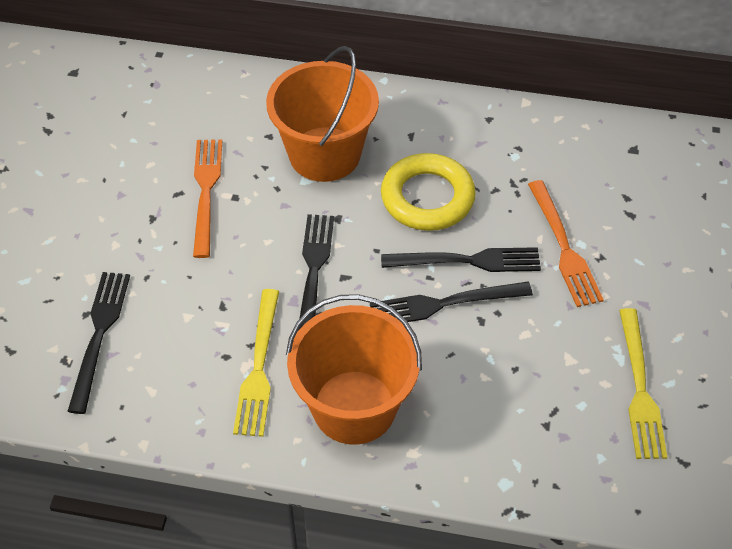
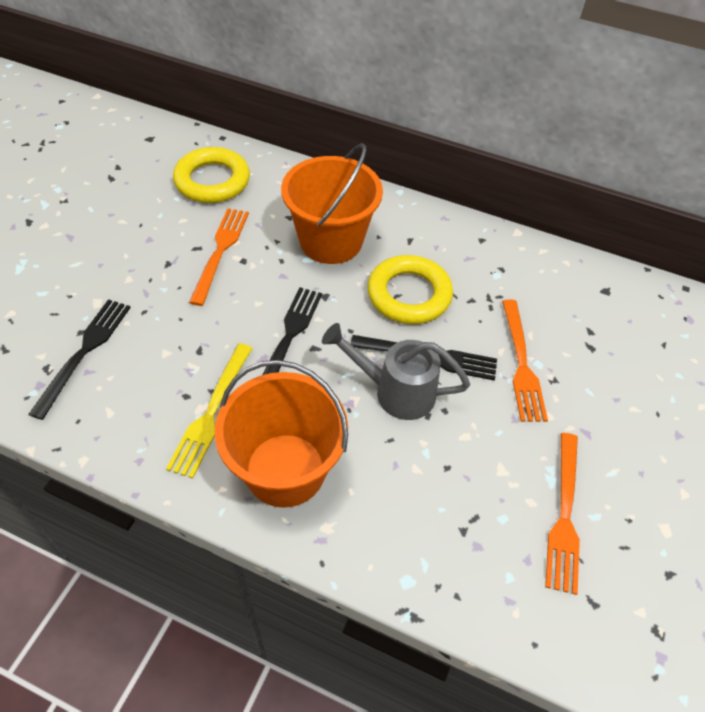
camera: 10 degrees right, 0 degrees up
black fork [370,282,533,322] -> grey watering can [322,323,470,420]
yellow fork [619,308,668,459] -> orange fork [545,433,580,595]
none -> yellow ring [173,147,250,203]

